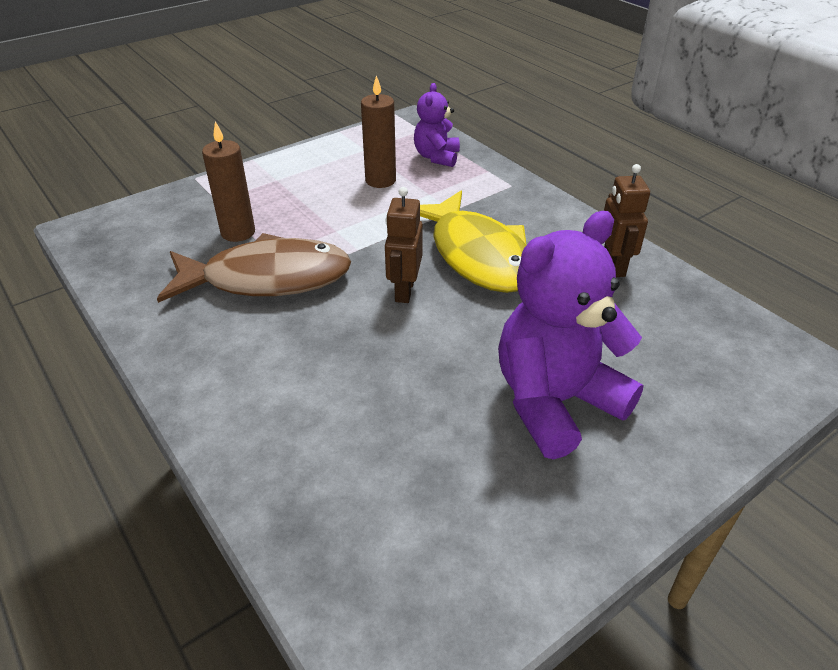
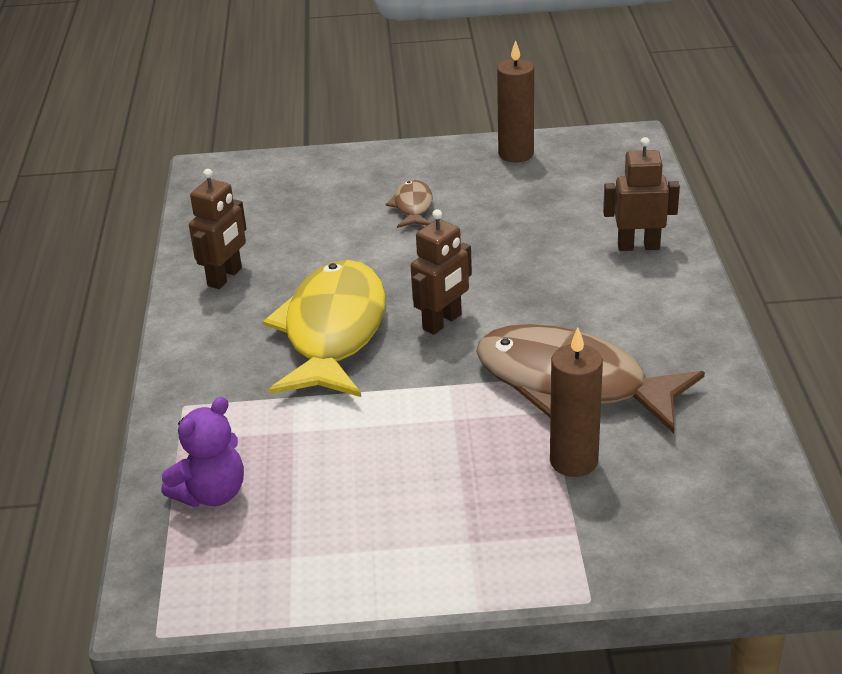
camera: 145 degrees left, 5 degrees down
brown candle [361,75,396,188] -> brown candle moved to [497,40,534,162]
purple teddy bear [498,211,643,459] -> brown fish [386,180,433,228]
none -> brown robot [603,137,680,251]

